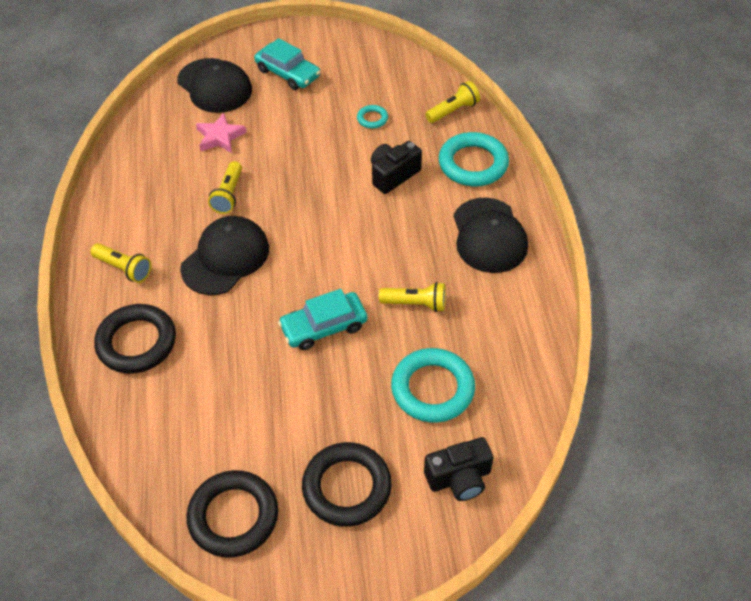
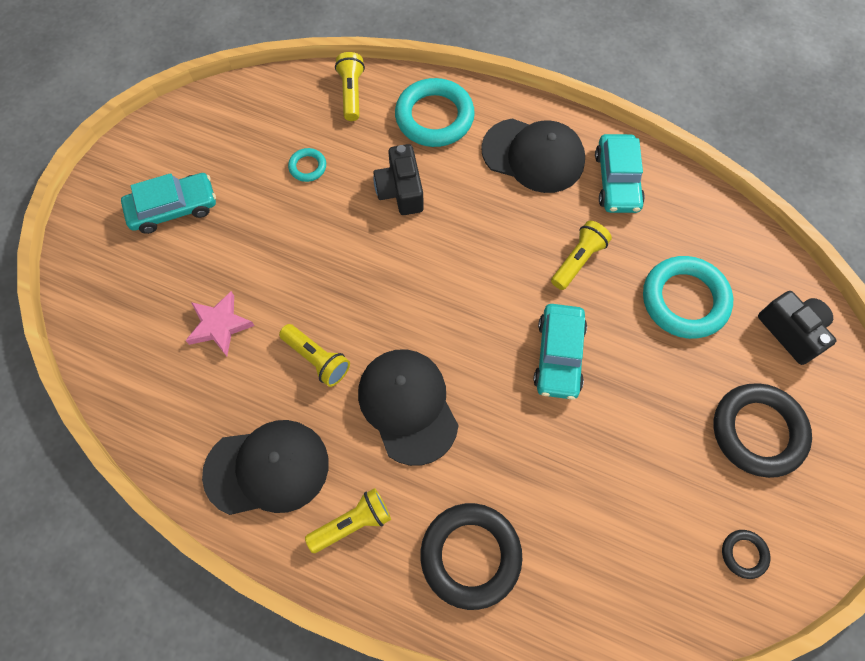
camera: 60 degrees left, 15 degrees up
black cap [177,58,252,113] -> black cap moved to [202,420,329,515]
black ring [186,470,278,558] -> black ring [722,530,770,579], size x0.47
black camera [424,437,493,501] -> black camera turned 45 degrees counterclockwise [758,291,836,365]
none -> turquoise car [595,134,645,213]

